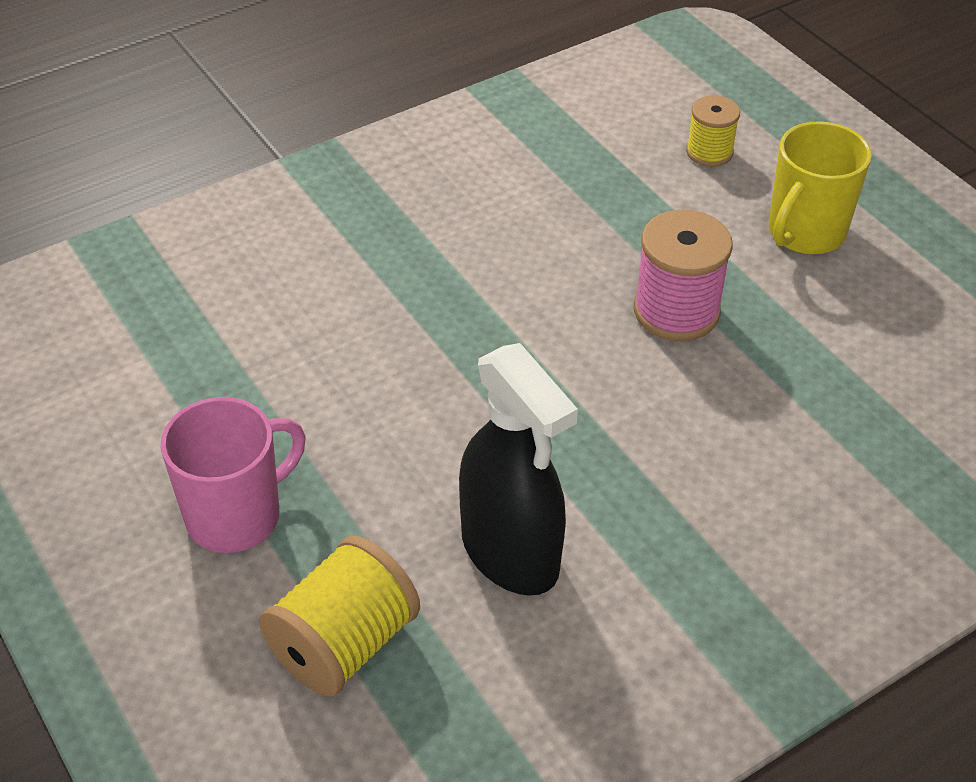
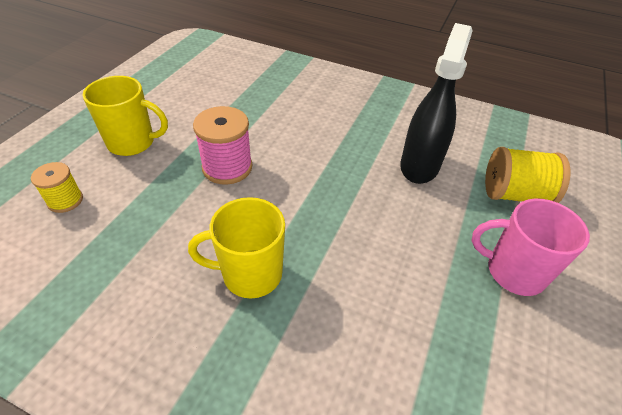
camera: 125 degrees left, 0 degrees up
none -> yellow mug [188,197,285,299]

